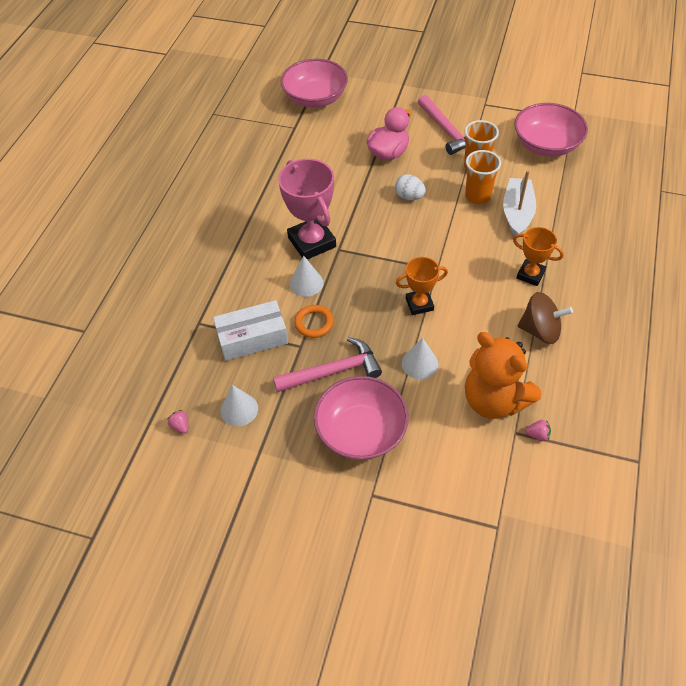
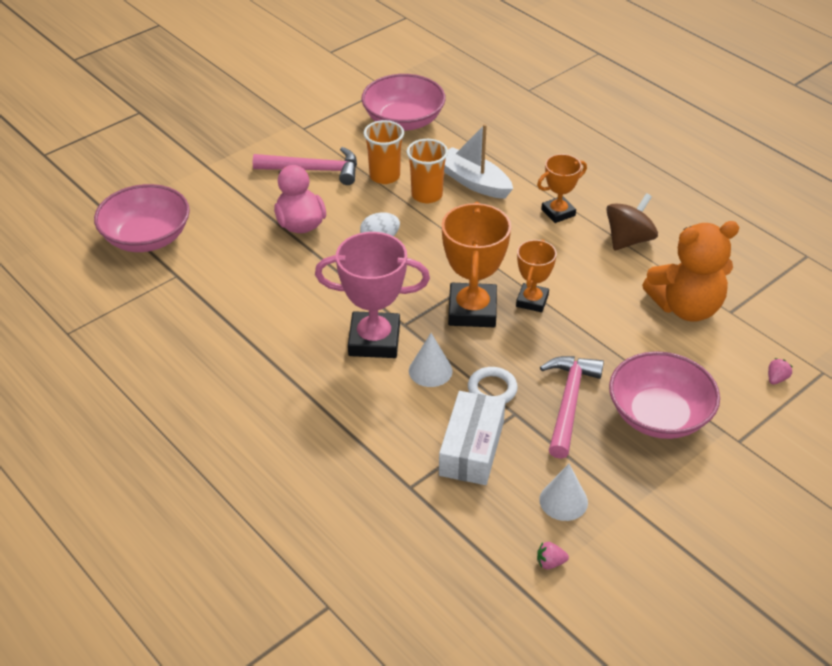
camera: 60 degrees left, 10 degrees down
orange ring [294,305,334,338] -> white ring [468,367,518,404]
white cone [402,338,438,379] -> none
pink strawberry [525,420,551,441] -> pink strawberry moved to [768,358,792,384]
none -> orange trophy [442,202,511,327]

